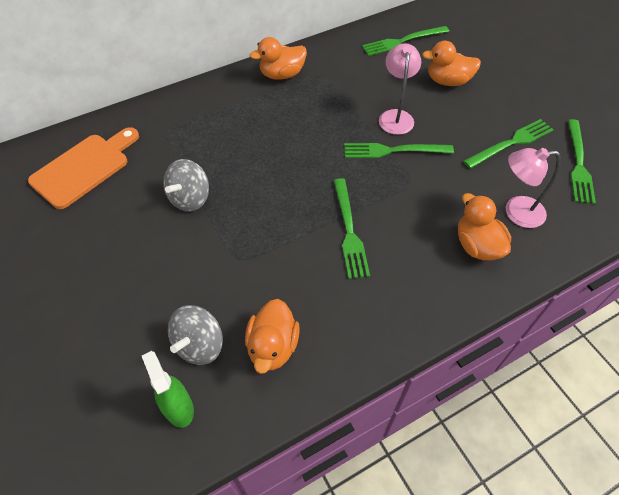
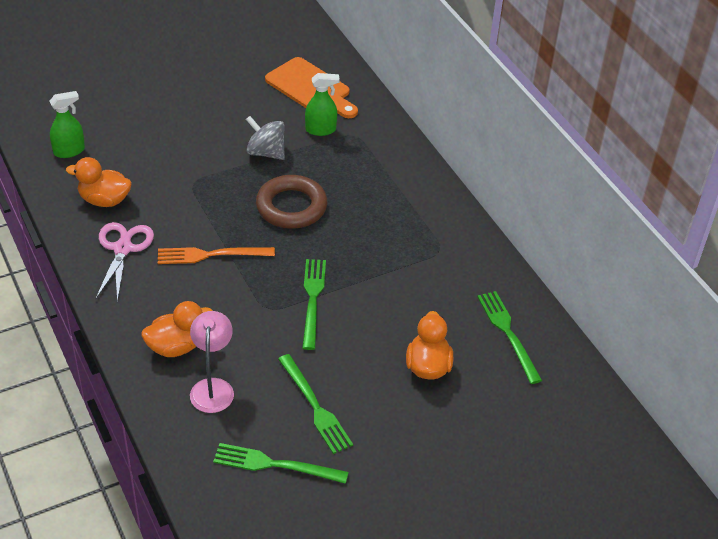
camera: 90 degrees right, 10 degrees down
grey spinning top [168,305,223,365] -> none
orange duck [250,37,307,80] -> none
green fork [333,178,370,279] -> orange fork [158,247,275,264]
pink lamp [379,43,421,135] -> none
none -> pink scissors [96,222,154,303]
none -> brown ring [256,175,327,229]
none -> green spray bottle [305,73,339,136]

